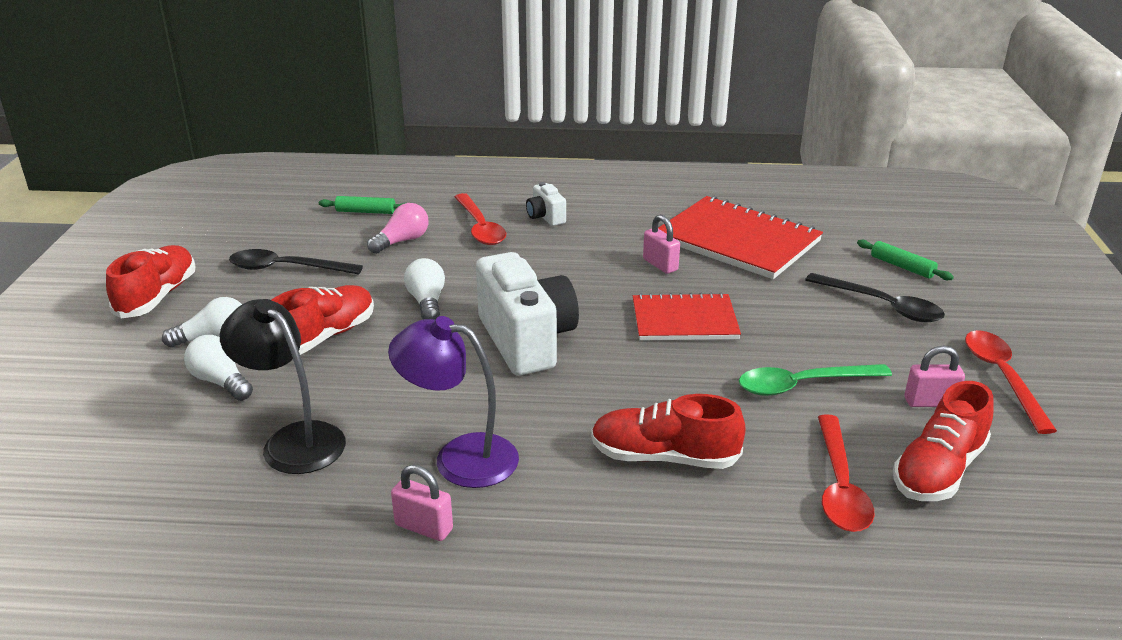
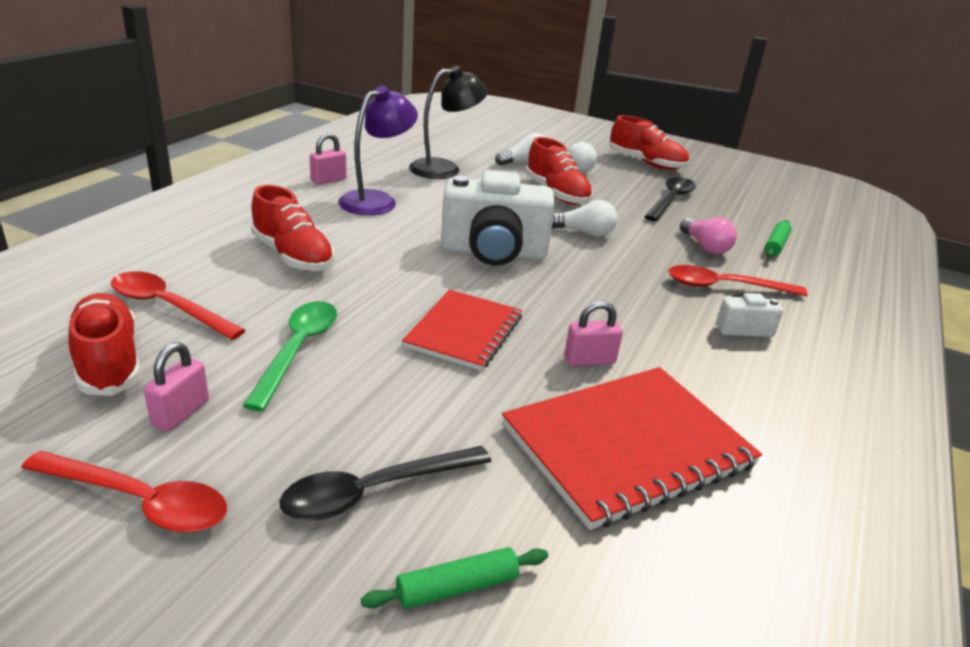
camera: 110 degrees right, 0 degrees up
red shoe [591,394,746,469] -> red shoe turned 105 degrees clockwise [251,185,334,271]

